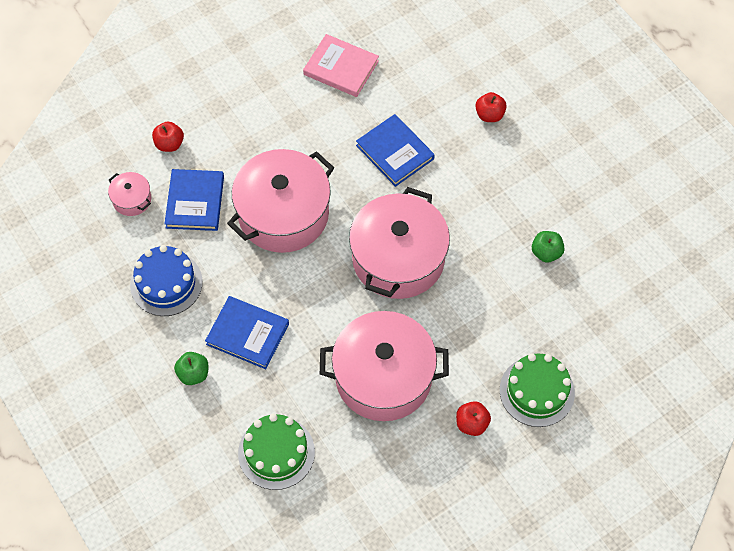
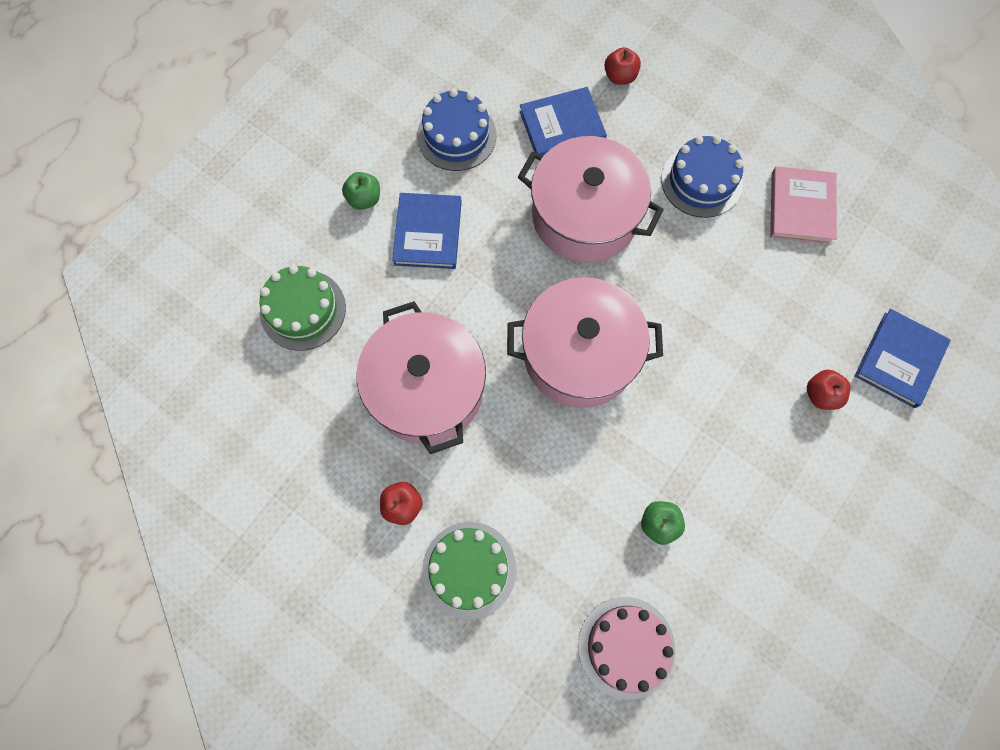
camera: 70 degrees right, 10 degrees up
pink pot [108,172,151,216] -> none
blue book [356,114,435,187] -> blue book moved to [854,309,951,408]
none -> pink cake [578,597,675,700]
none -> blue cake [661,135,744,218]

